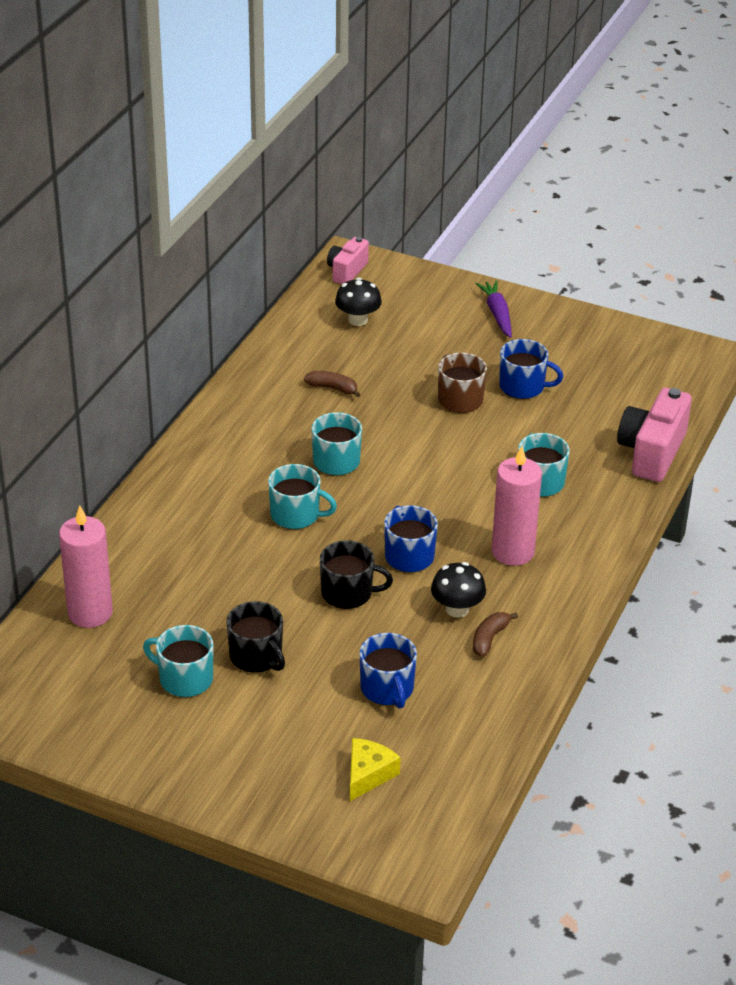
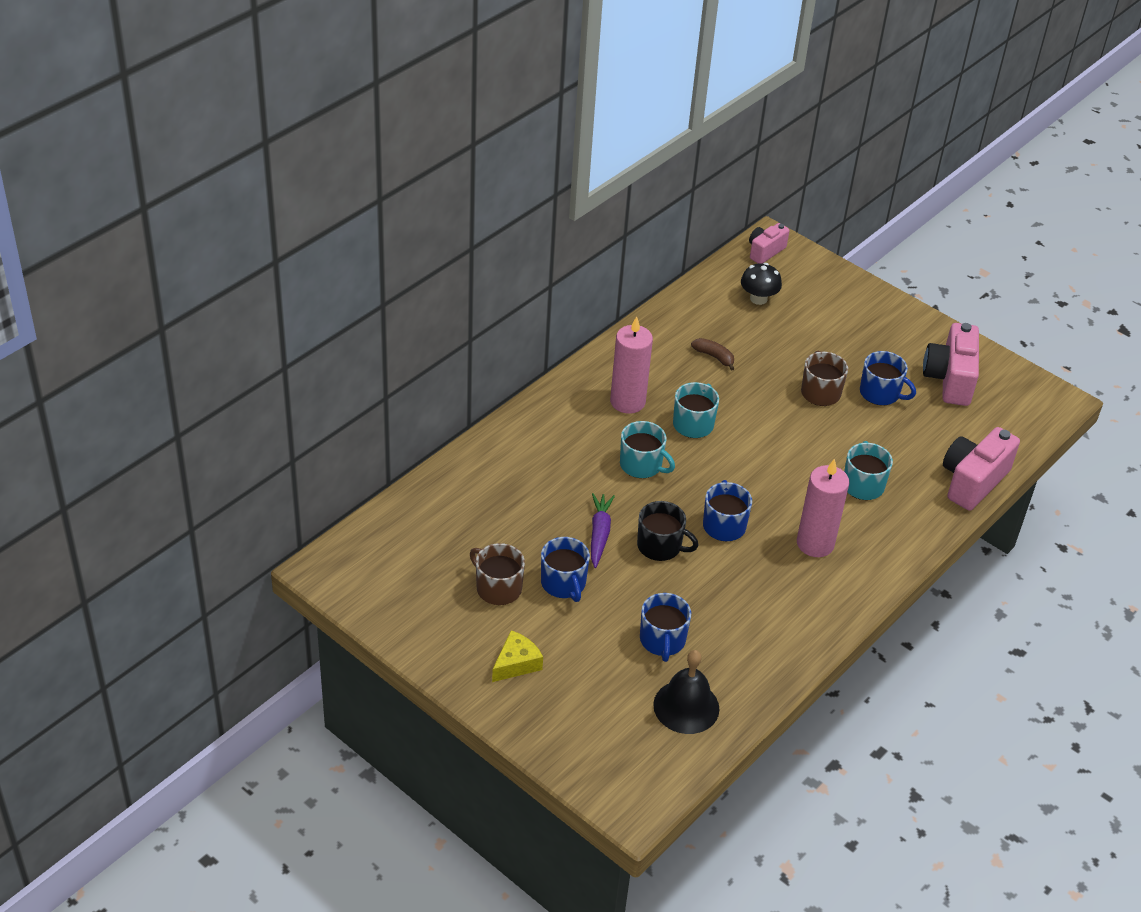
camera: 15 degrees right, 5 degrees up
pink candle [59,505,113,628] -> pink candle moved to [610,316,653,414]
turquoise mug [143,625,213,697] -> brown mug [470,543,525,605]
black mug [226,601,285,673] -> blue mug [541,537,590,602]
yellow cheese [350,738,401,801] -> yellow cheese moved to [492,630,543,682]
black mushroom [431,562,486,618] -> none
brown banana [473,612,518,657] -> none
purple carrot [475,280,512,338] -> purple carrot moved to [591,493,615,568]
none -> black bell [653,650,720,734]
none -> pink camera [923,323,979,406]

